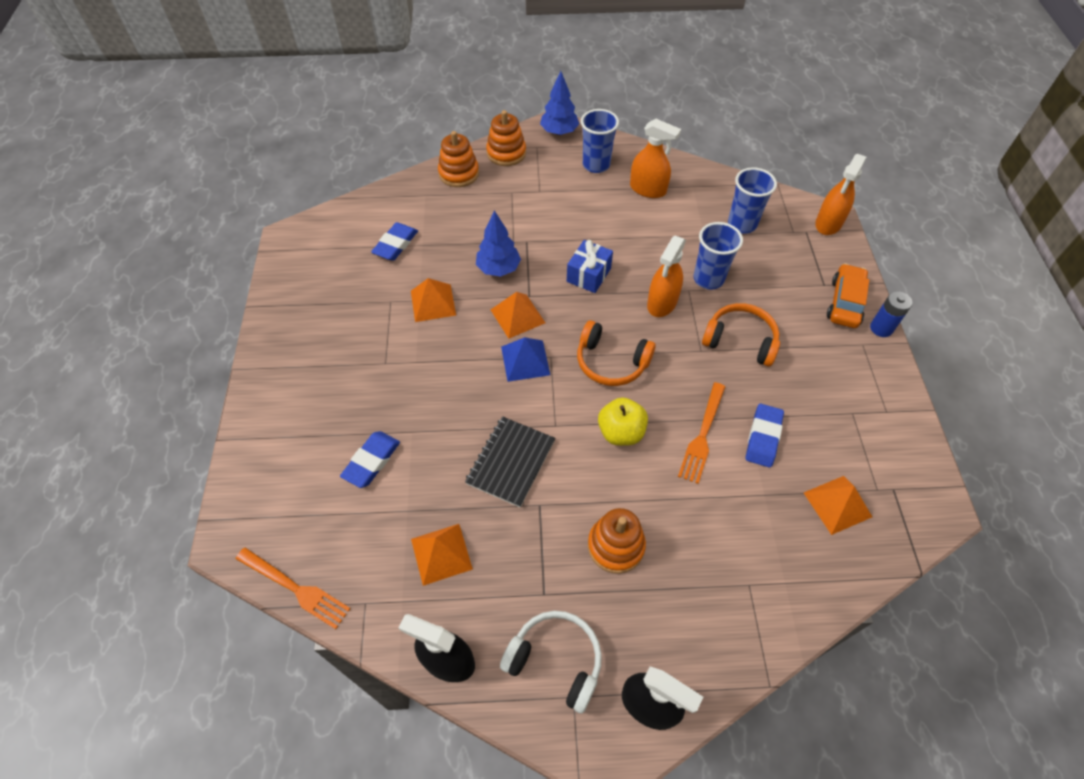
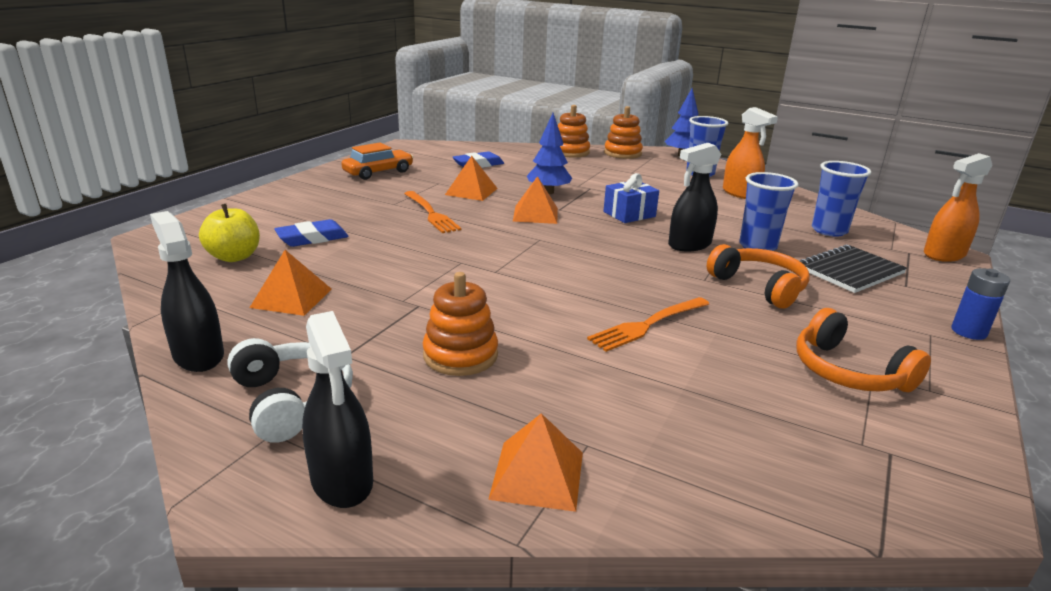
camera: 30 degrees right, 30 degrees down
orange fork [236,548,351,629] -> orange fork moved to [404,191,461,233]
black notebook [465,416,555,507] -> black notebook moved to [800,244,907,293]
blue pyramid [501,337,550,382] -> none
orange headphones [577,320,656,386] -> orange headphones moved to [796,308,931,392]
yellow apple [598,397,648,446] -> yellow apple moved to [199,204,260,262]
orange spray bottle [647,236,686,317] -> black spray bottle [668,143,721,251]
blue eraser [746,404,784,467] -> none
orange pyramid [804,476,872,535] -> orange pyramid moved to [488,413,583,512]
orange car [827,263,869,328] -> orange car moved to [341,143,414,180]

